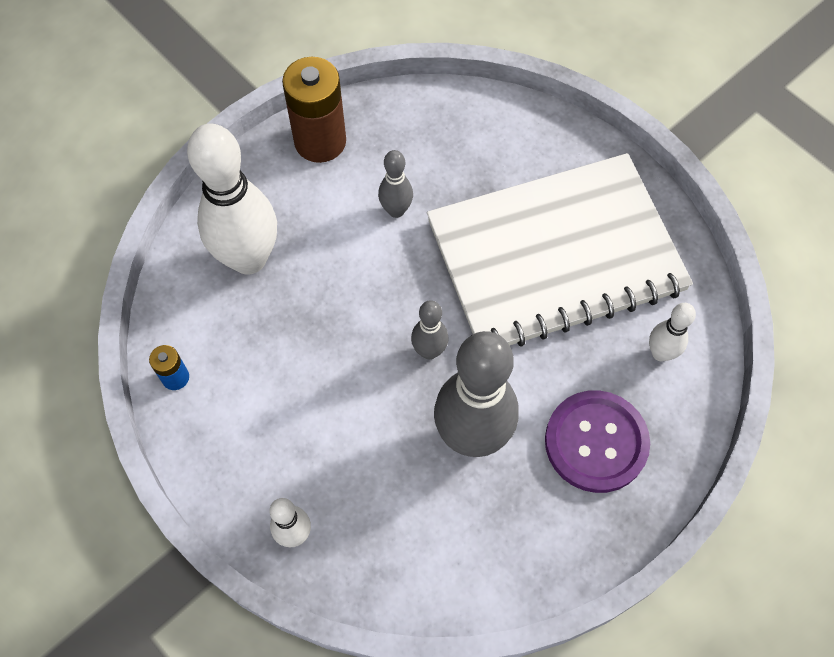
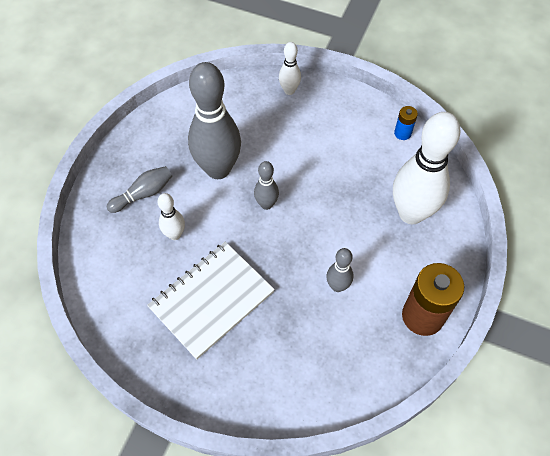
camera: 155 degrees right, 5 degrees down
white notebook [427,153,693,347] -> white notebook [147,242,275,360], size x0.62
purple button [545,390,650,493] -> grey bowling pin [107,166,172,213]
white bowling pin [649,303,696,362] -> white bowling pin moved to [157,193,185,240]

